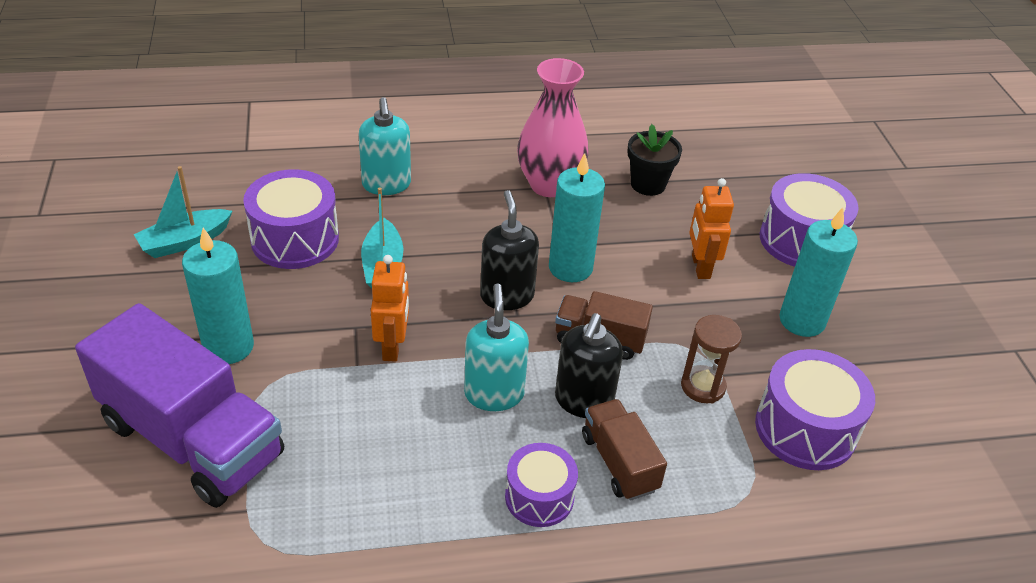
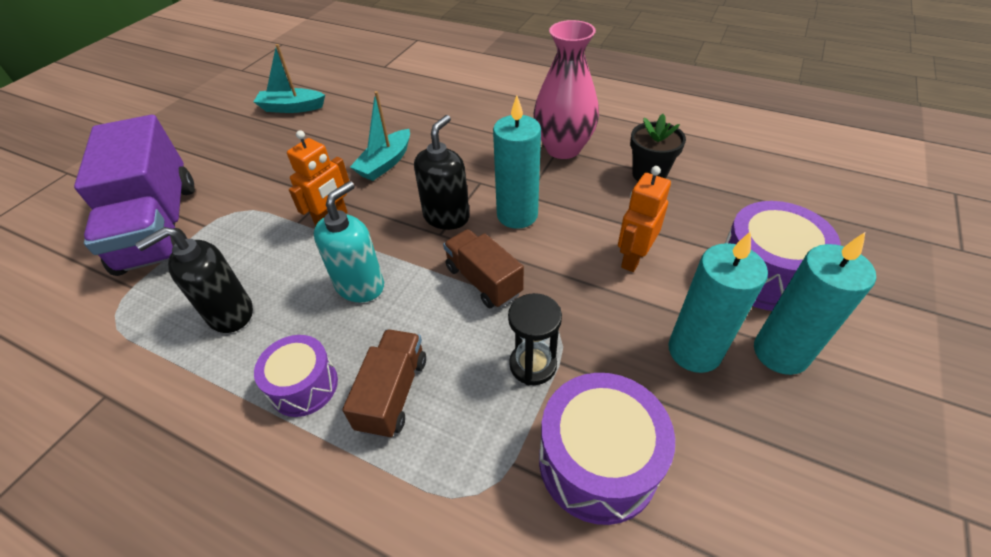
camera: 40 degrees right, 5 degrees up
turquoise candle [182,228,254,364] -> turquoise candle moved to [754,232,876,375]
purple drum [243,169,339,269] -> none
turquoise soap dispenser [359,97,411,195] -> none
black soap dispenser [555,313,623,418] -> black soap dispenser moved to [135,227,253,333]
brown hourglass [681,315,742,403] -> black hourglass [508,293,562,385]

